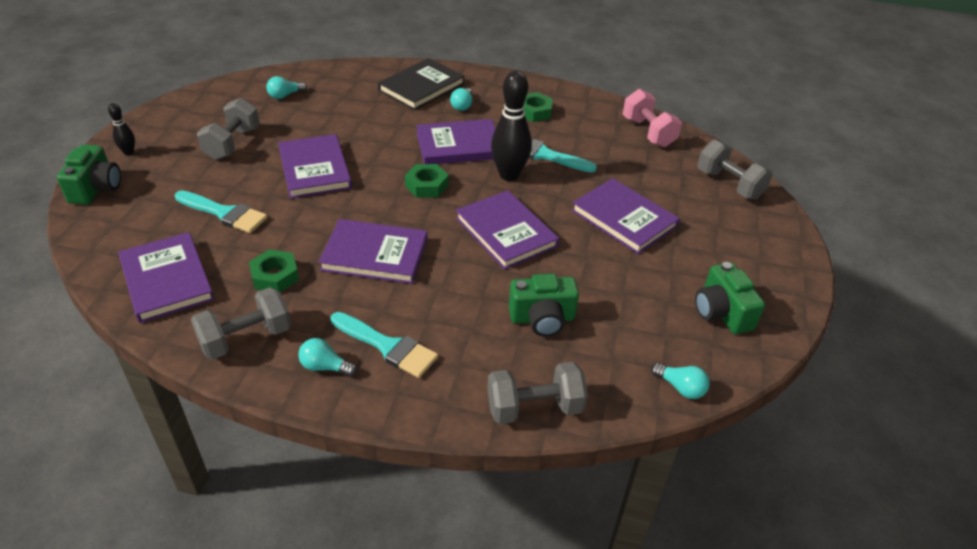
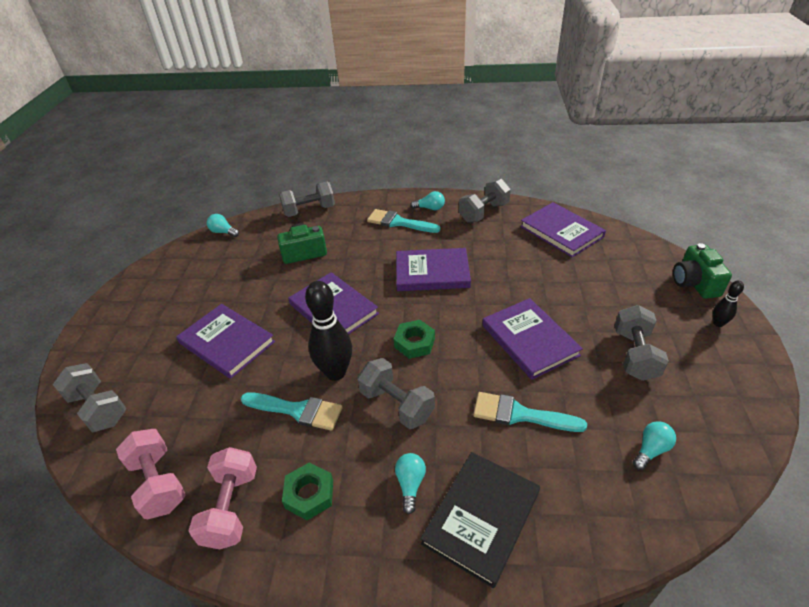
camera: 175 degrees right, 0 degrees up
turquoise brush [175,190,268,233] -> turquoise brush moved to [473,392,587,432]
green nut [249,249,299,292] -> none
purple book [416,119,496,164] -> grey dumbbell [357,358,435,429]
green camera [695,262,765,334] -> none
none -> pink dumbbell [188,447,257,549]

